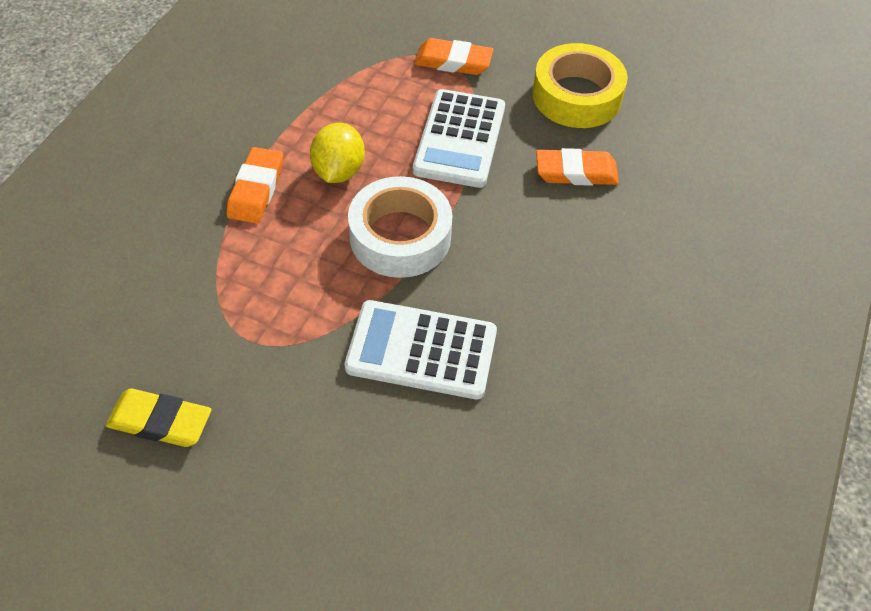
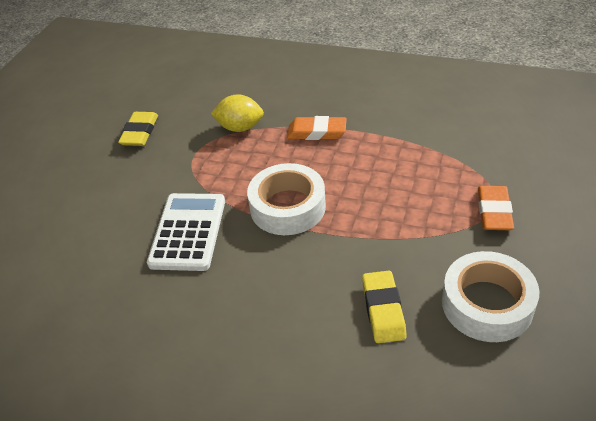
camera: 90 degrees right, 10 degrees down
yellow lemon [310,123,365,183] -> yellow lemon moved to [211,94,264,132]
white calculator [413,89,505,188] -> none
yellow tape [532,43,628,128] -> white tape [442,251,539,342]
orange eraser [536,148,619,186] -> yellow eraser [362,271,407,343]

